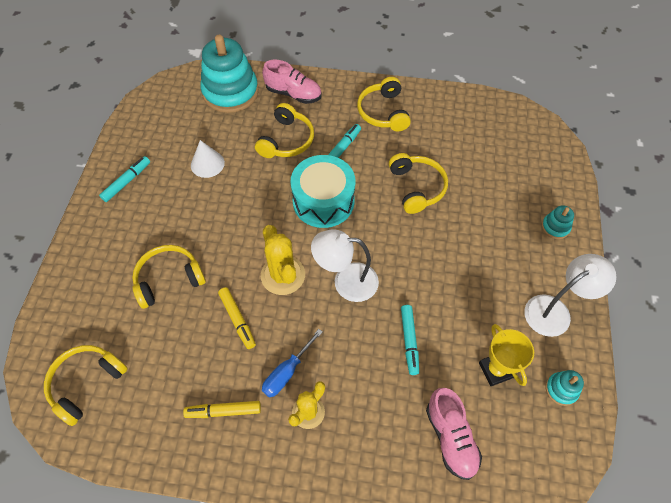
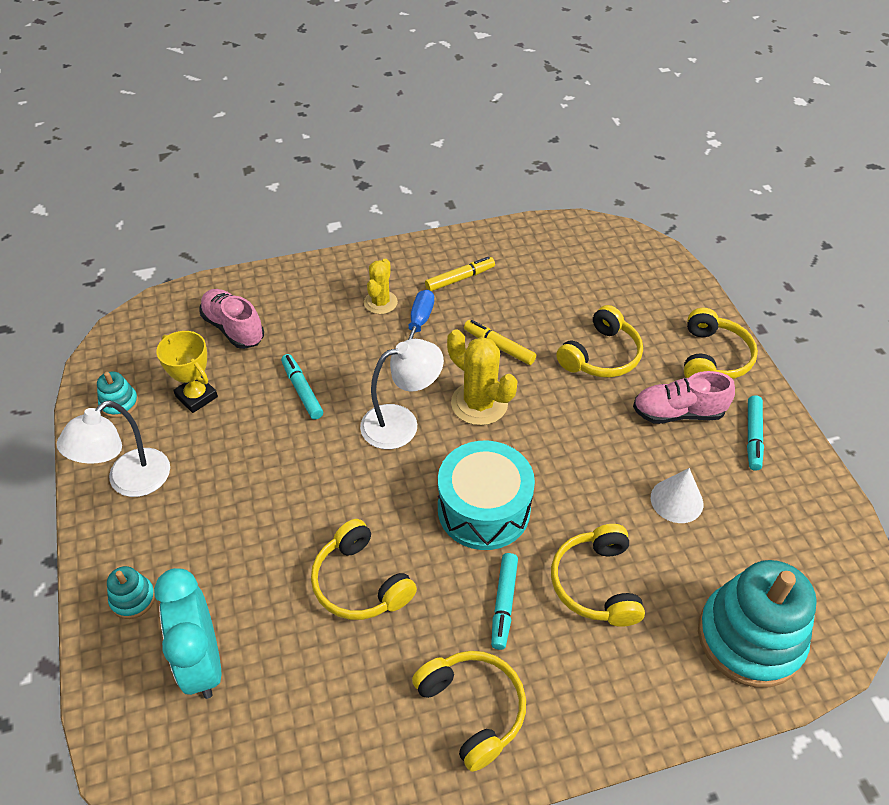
camera: 155 degrees right, 10 degrees down
yellow headphones [44,345,128,426] -> yellow headphones moved to [684,308,758,379]
pink shoe [262,60,322,104] -> pink shoe moved to [633,371,735,424]
none -> turquoise clock [154,568,221,699]

